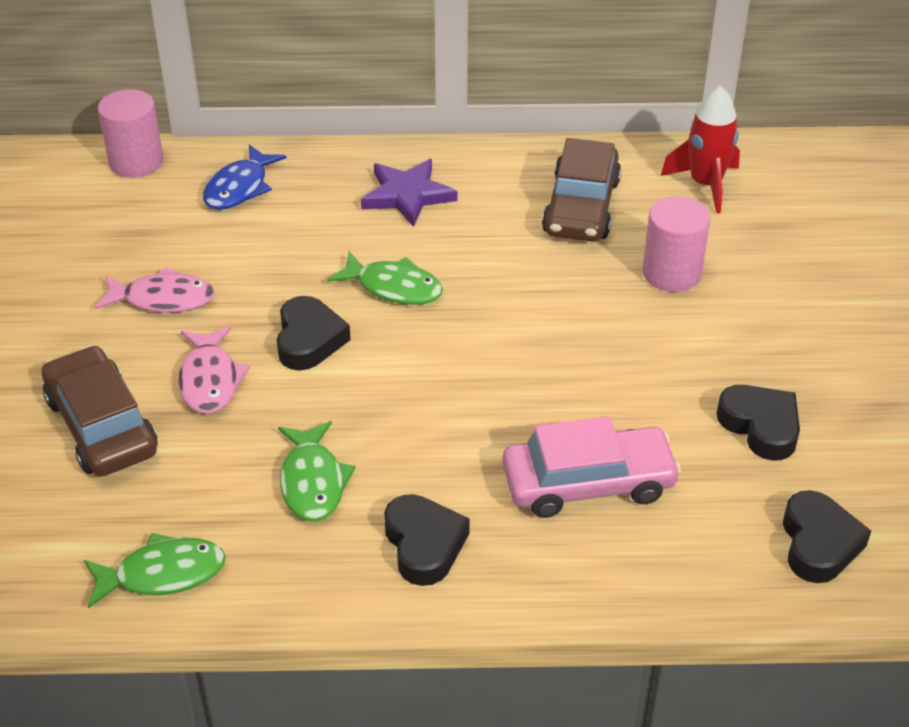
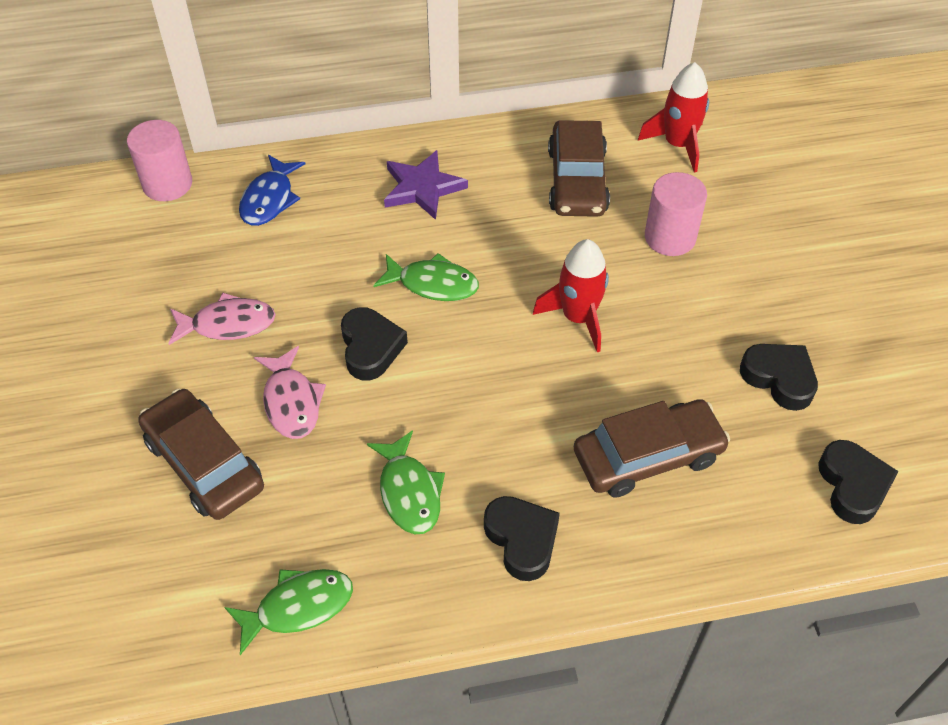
camera: 10 degrees left, 10 degrees up
pink car [502,416,681,518] -> brown car [574,399,730,497]
none -> red rocket [533,239,609,352]

